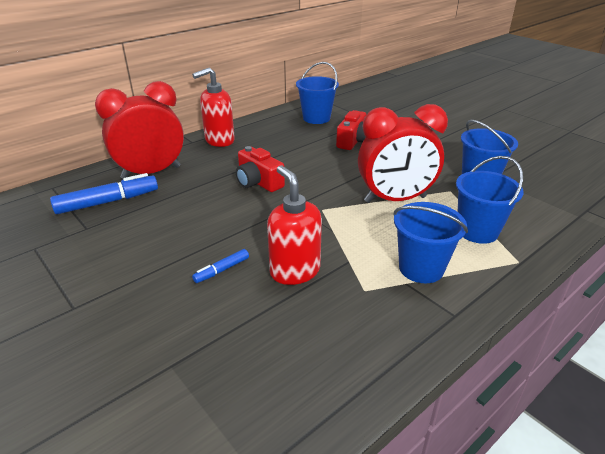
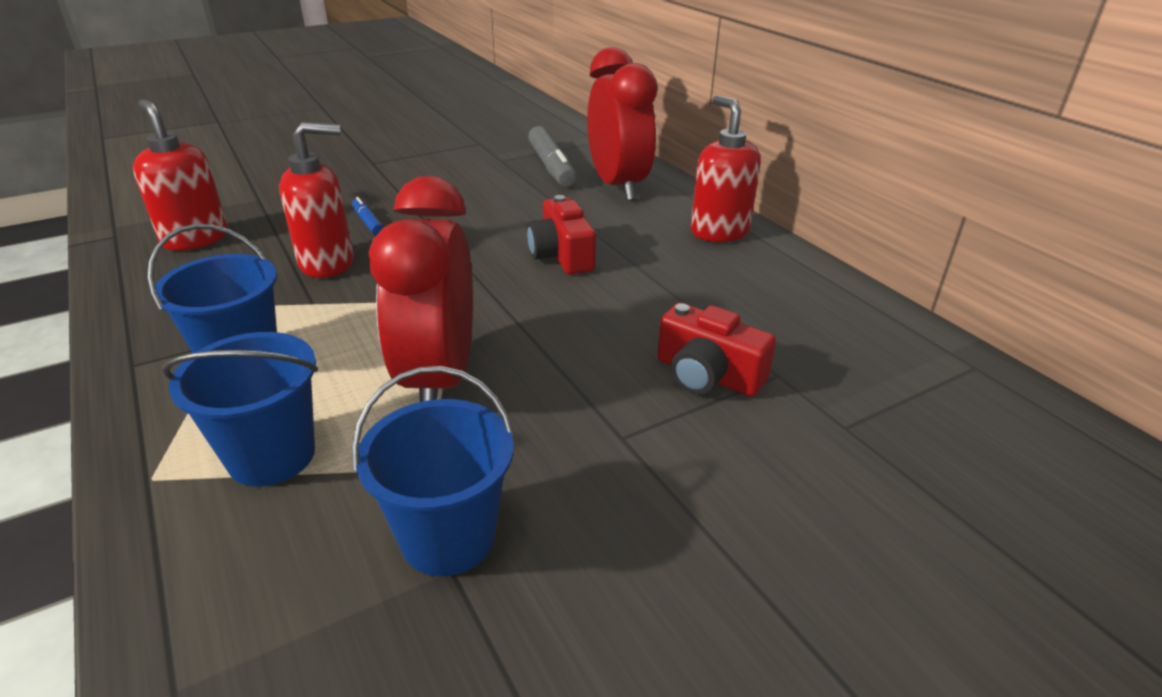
camera: 100 degrees right, 0 degrees up
blue marker [50,173,158,214] -> grey marker [528,126,577,187]
red camera [236,146,285,192] -> red camera turned 75 degrees counterclockwise [527,195,596,275]
blue bucket [296,62,339,124] -> none
none -> red soap dispenser [133,99,228,250]

